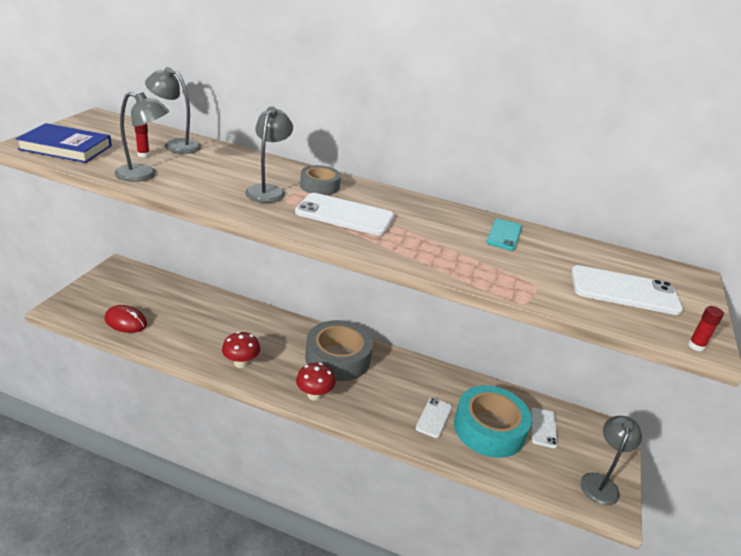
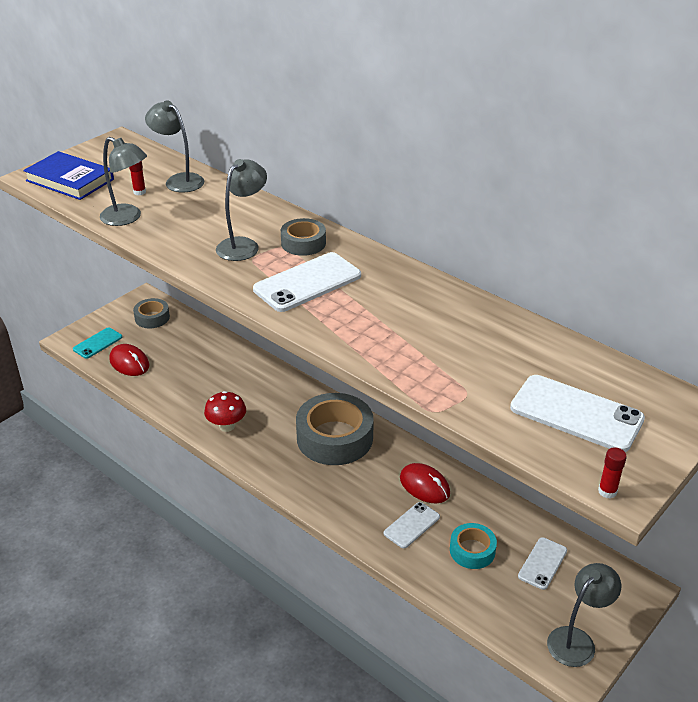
camera: 25 degrees right, 5 degrees up
white phone [295,193,394,236] -> white phone turned 75 degrees counterclockwise [253,252,361,312]
red mushroom [296,363,336,400] -> none
turquoise tape [454,385,532,458] -> turquoise tape [450,523,497,569], size x0.52
turquoise phone [486,218,522,251] -> turquoise phone moved to [73,327,122,359]
none -> grey tape [133,298,170,328]
none -> red mouse [400,463,450,503]

